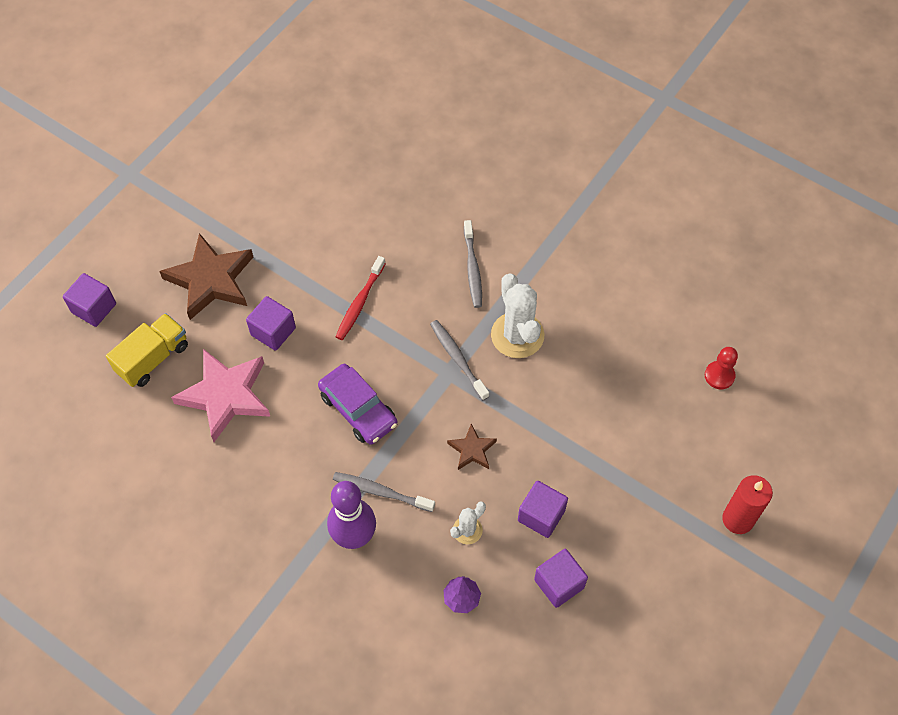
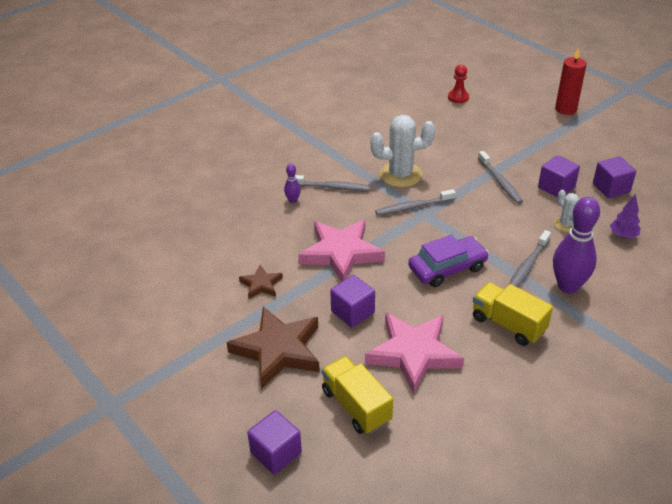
camera: 75 degrees left, 20 degrees down
red toothbrush [336,256,386,340] -> pink star [298,219,385,282]
brown star [447,424,497,470] -> brown star moved to [239,265,283,299]
none -> purple bowling pin [284,164,301,203]
none -> yellow truck [473,282,553,346]
none -> grey toothbrush [478,151,523,204]

